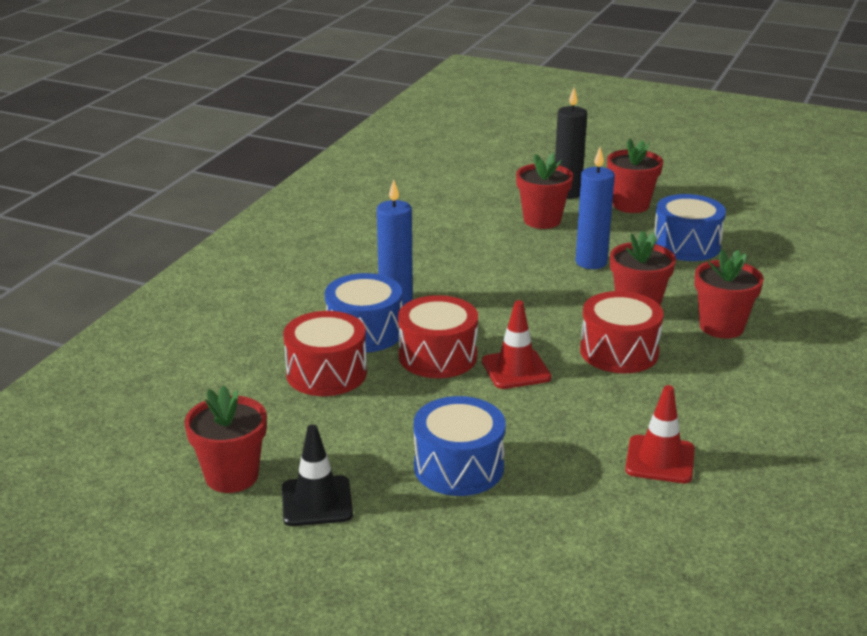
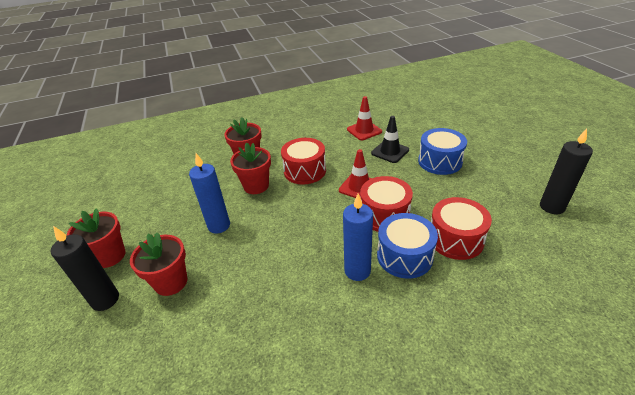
camera: 130 degrees left, 10 degrees up
red flower pot [184,385,267,493] -> black candle [540,129,593,214]
black traffic cone [282,425,353,526] -> black traffic cone moved to [371,116,409,163]
blue drum [655,194,726,261] -> none

